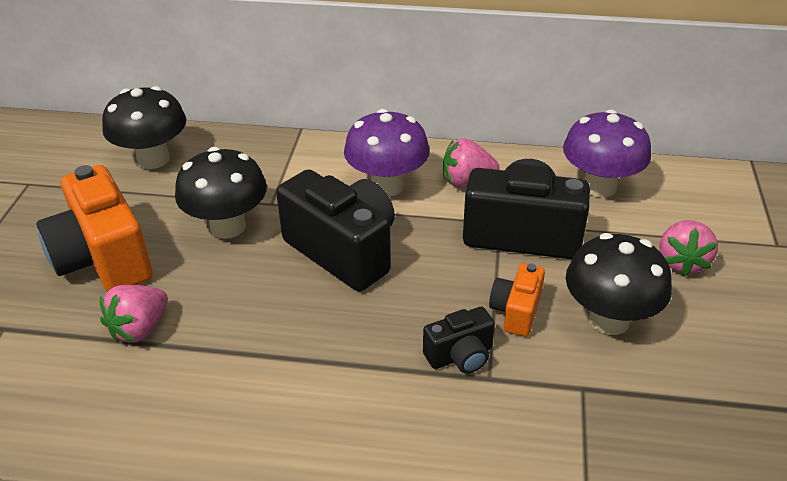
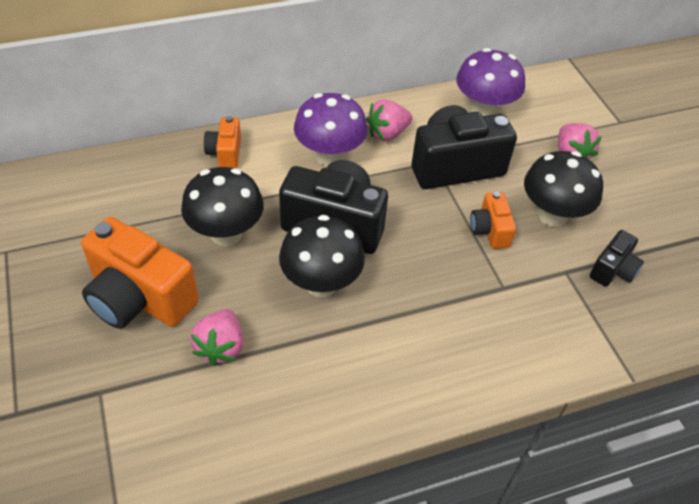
camera: 30 degrees left, 10 degrees up
black mushroom [102,86,186,169] -> black mushroom moved to [279,215,365,297]
black camera [423,306,495,374] -> black camera moved to [590,230,644,287]
none -> orange camera [204,116,241,168]

